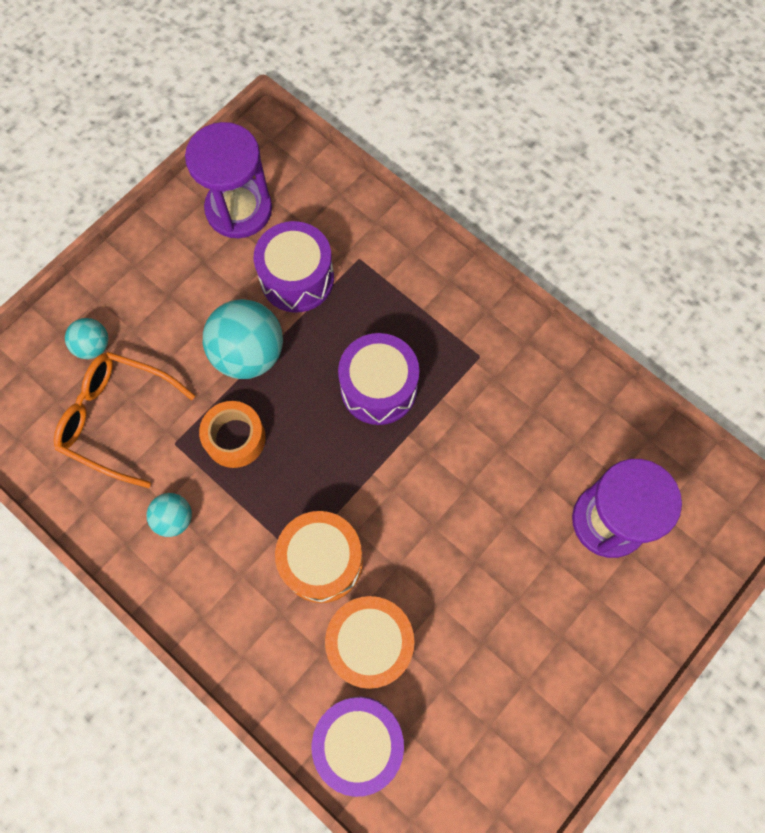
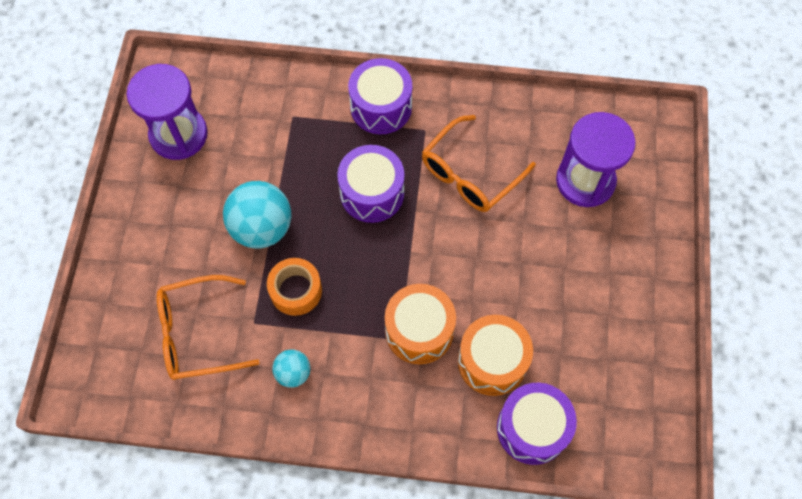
camera: 35 degrees left, 5 degrees down
turquoise ball [65,318,108,359] -> none
purple drum [254,221,334,312] -> purple drum moved to [348,58,412,134]
none -> orange glasses [422,115,536,212]

